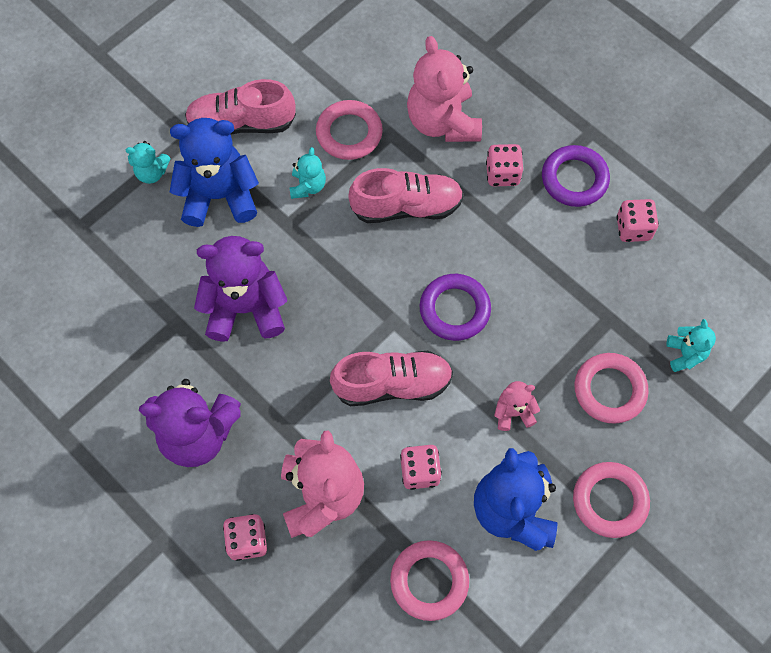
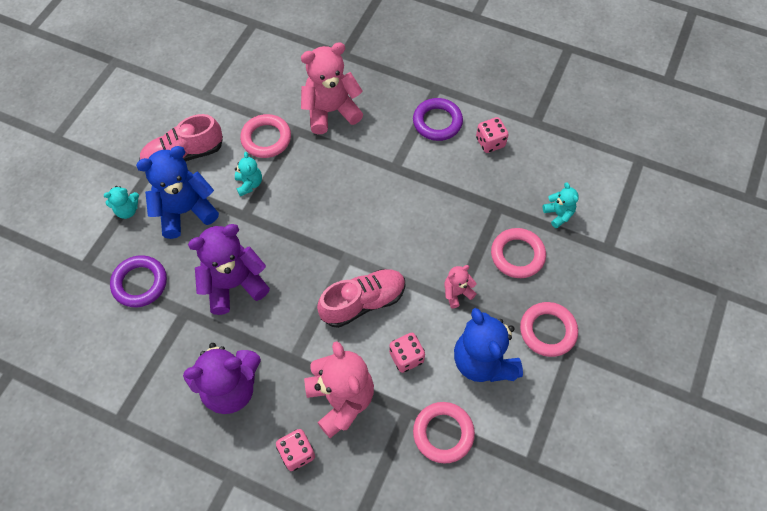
camera: 20 degrees left, 5 degrees down
pink shoe [349,168,464,223] -> none
pink teddy bear [407,36,482,142] -> pink teddy bear turned 105 degrees clockwise [301,42,363,134]
purple ring [420,274,491,341] -> purple ring moved to [110,255,167,307]
pink dice [486,144,523,186] -> none

